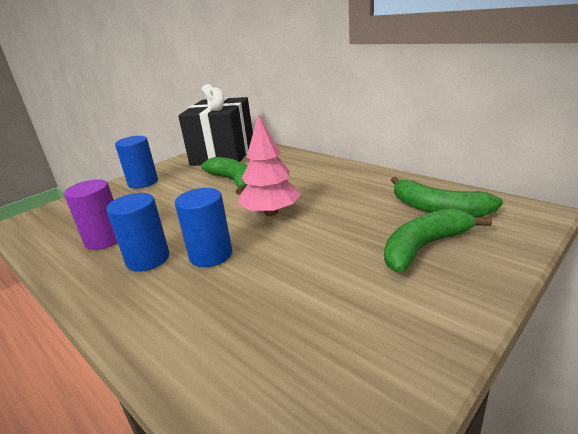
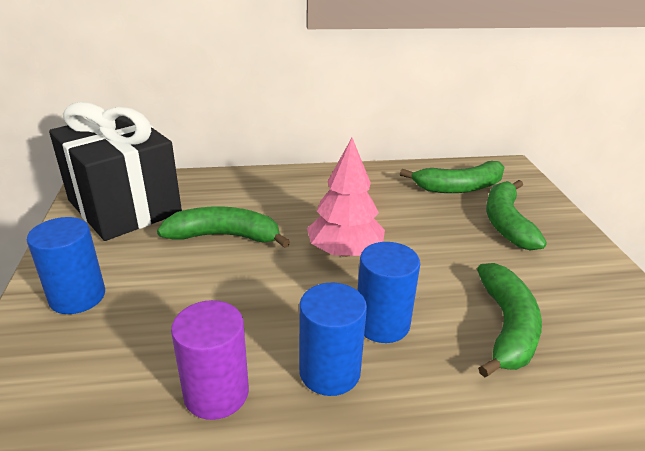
camera: 55 degrees left, 5 degrees up
none -> green banana [477,263,542,378]

